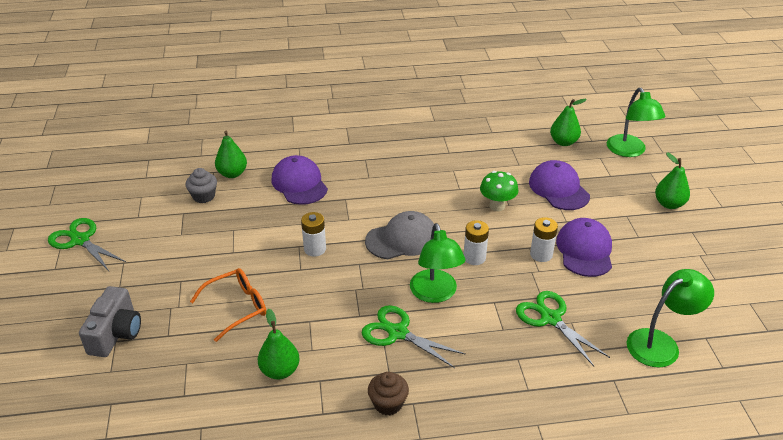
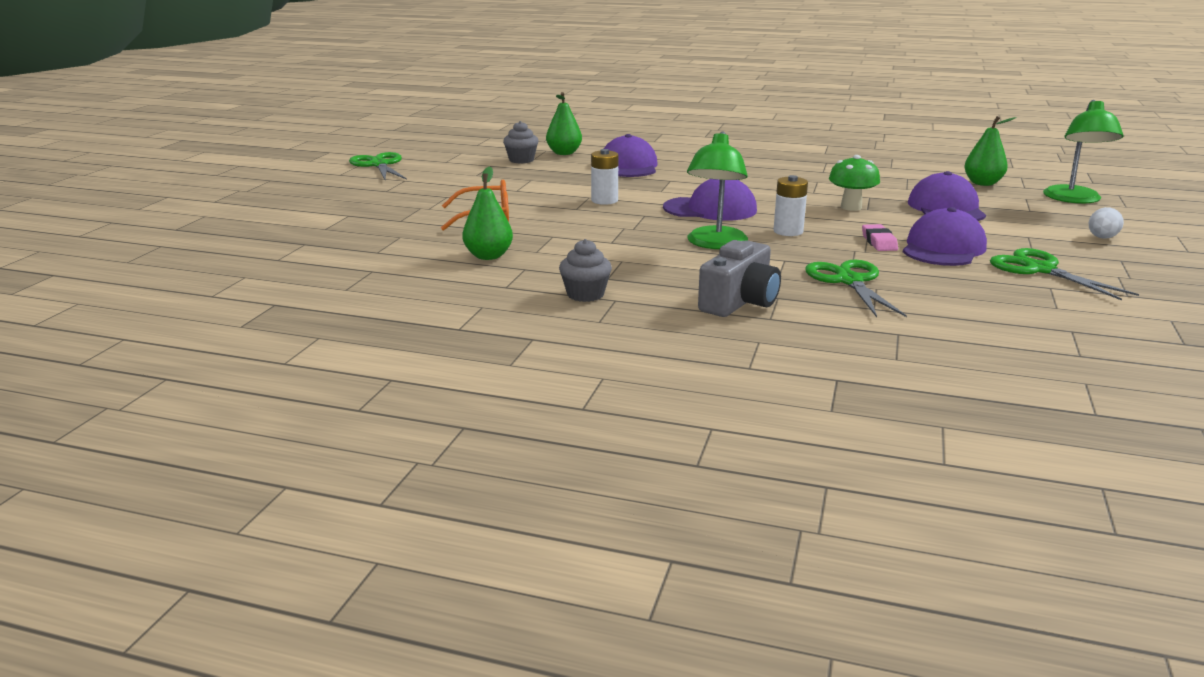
camera: 25 degrees right, 15 degrees down
grey camera [79,286,141,357] -> grey camera moved to [698,240,781,317]
green scissors [362,305,466,368] -> green scissors moved to [990,248,1139,300]
grey cap [365,211,434,259] -> purple cap [663,179,757,221]
brown cupcake [368,372,409,416] -> grey cupcake [559,239,612,302]
white battery [530,217,558,262] -> pink eraser [862,224,898,251]
green lamp [627,269,714,368] -> none
green pear [655,153,690,209] -> white egg [1089,207,1124,239]

